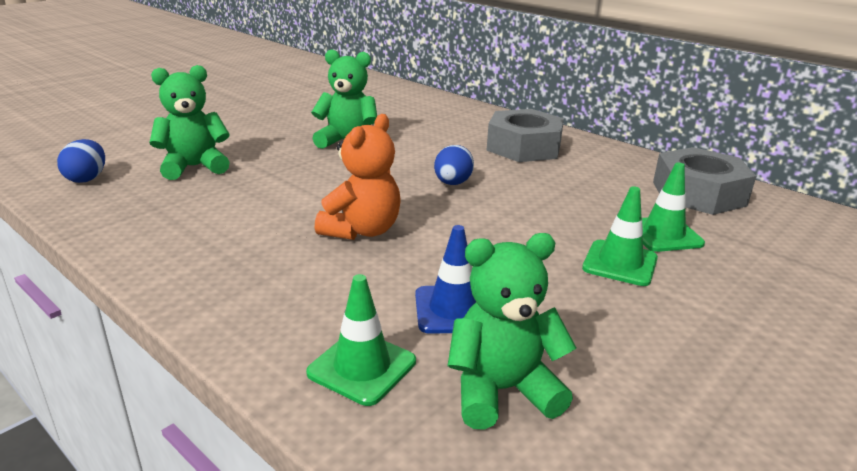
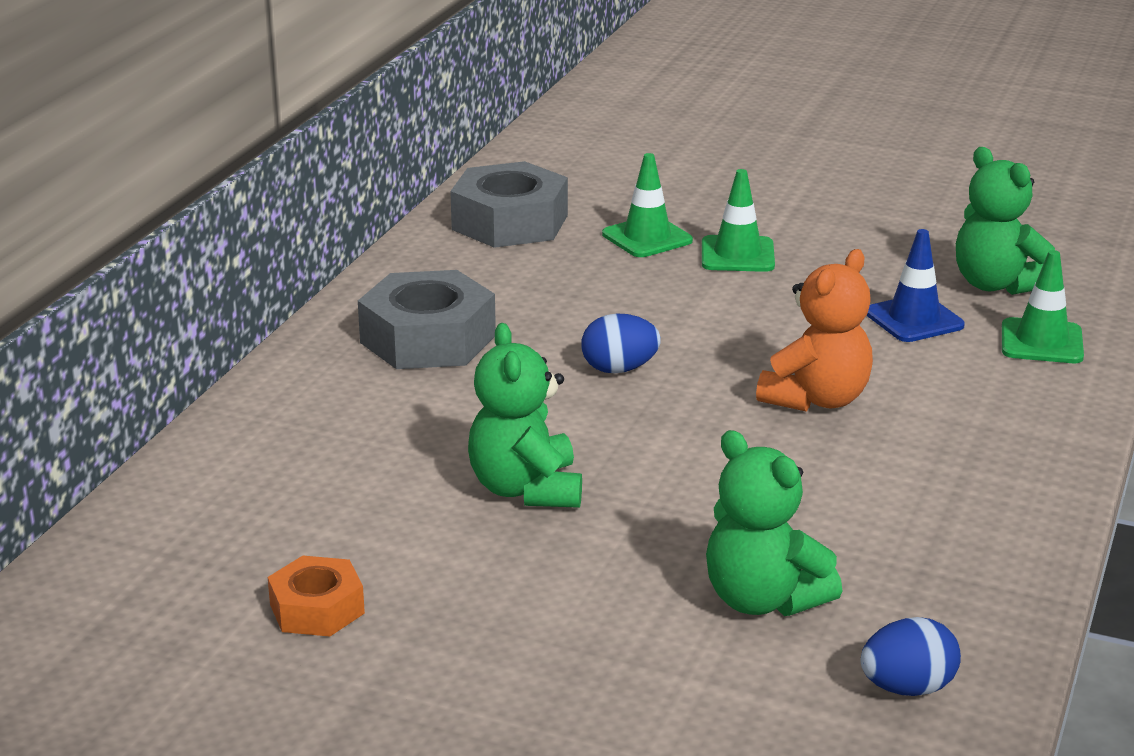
camera: 110 degrees left, 0 degrees up
orange teddy bear [315,114,401,240] -> orange teddy bear turned 120 degrees clockwise [756,249,873,412]
none -> orange nut [268,556,365,637]

